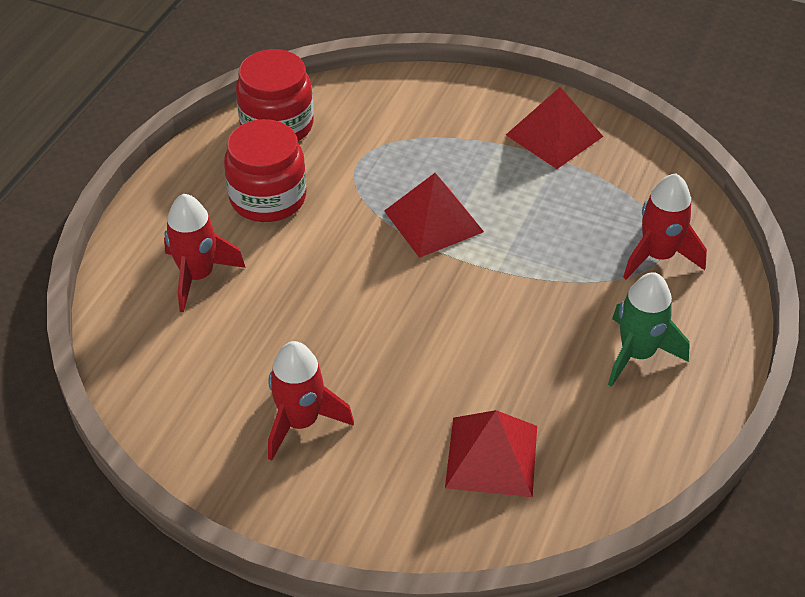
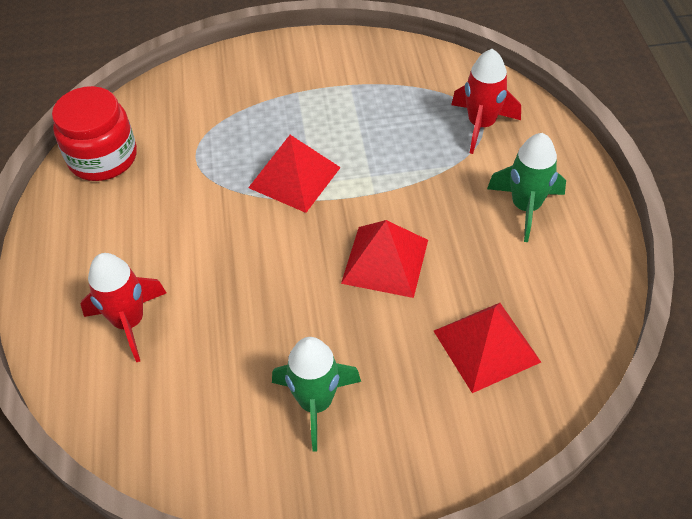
camera: 30 degrees left, 5 degrees up
red jar [224,119,306,222] -> none
red rocket [268,341,354,461] -> green rocket [272,337,361,452]
red pyramid [506,87,603,169] -> red pyramid moved to [341,220,428,298]

